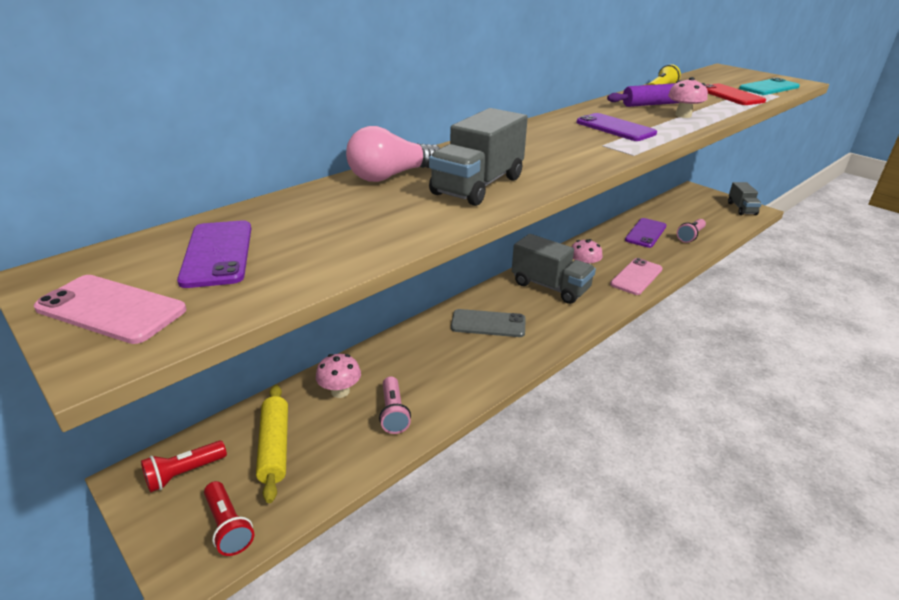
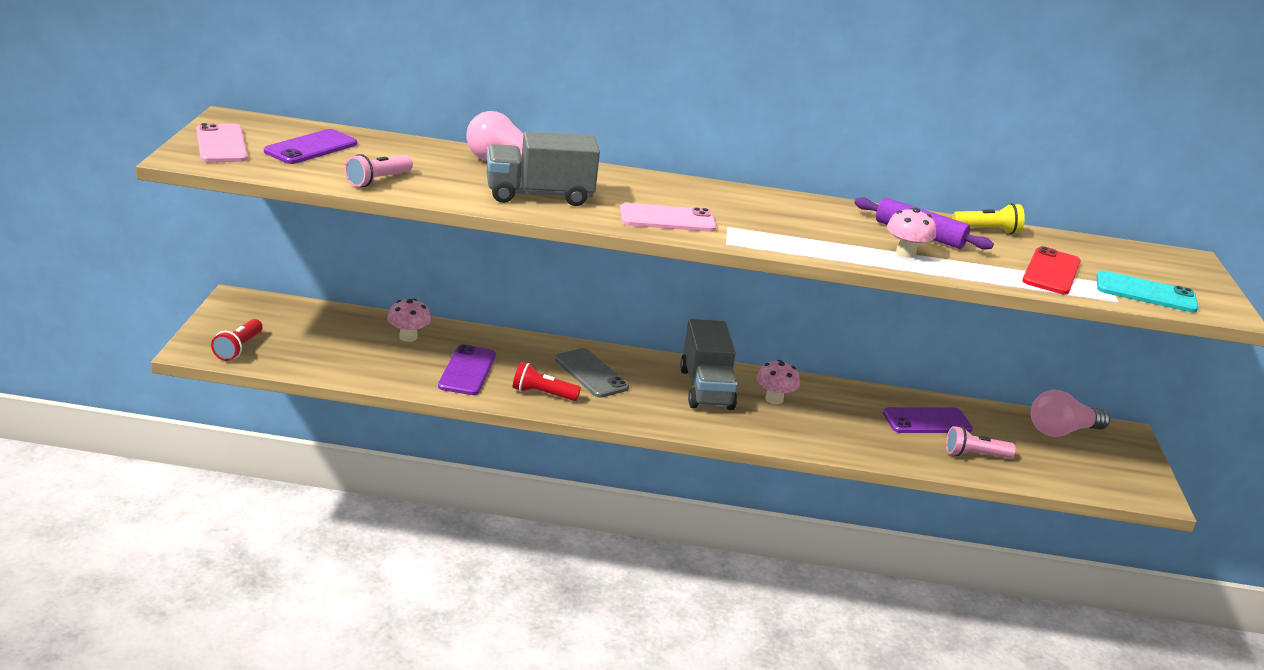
camera: 45 degrees right, 5 degrees down
red flashlight [141,440,227,493] -> red flashlight moved to [513,362,581,401]
yellow rolling pin [256,385,288,503] -> none
pink flashlight [379,376,411,434] -> pink flashlight moved to [345,154,413,187]
purple phone [576,113,657,141] -> purple phone moved to [438,344,496,395]
pink phone [610,258,663,295] -> pink phone moved to [620,203,716,232]
grey truck [728,182,762,215] -> none
none -> pink light bulb [1031,390,1110,437]

